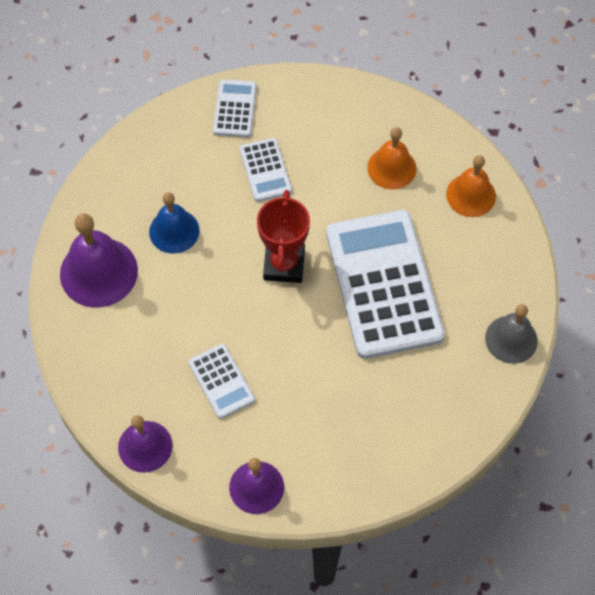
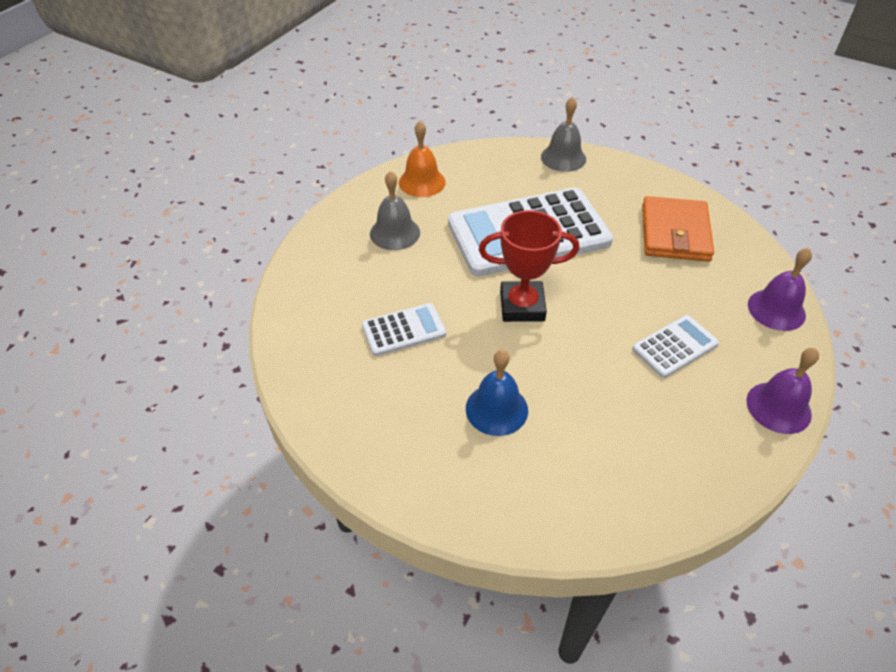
camera: 95 degrees left, 15 degrees down
purple bell [60,213,138,308] -> none
white calculator [213,79,257,137] -> none
orange bell [367,127,417,189] -> grey bell [370,171,420,250]
none -> orange wallet [642,196,714,262]

